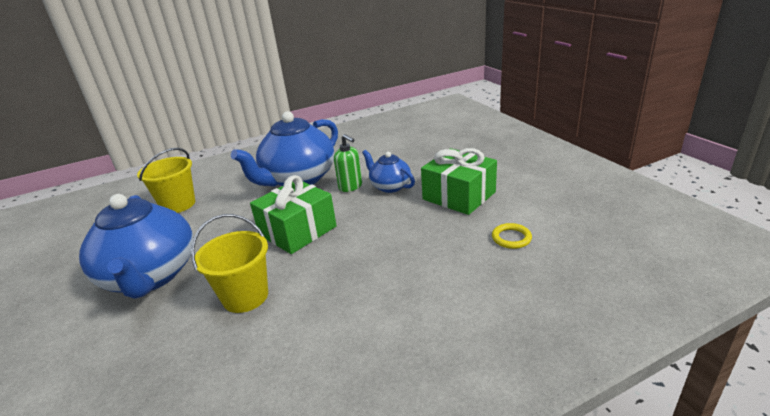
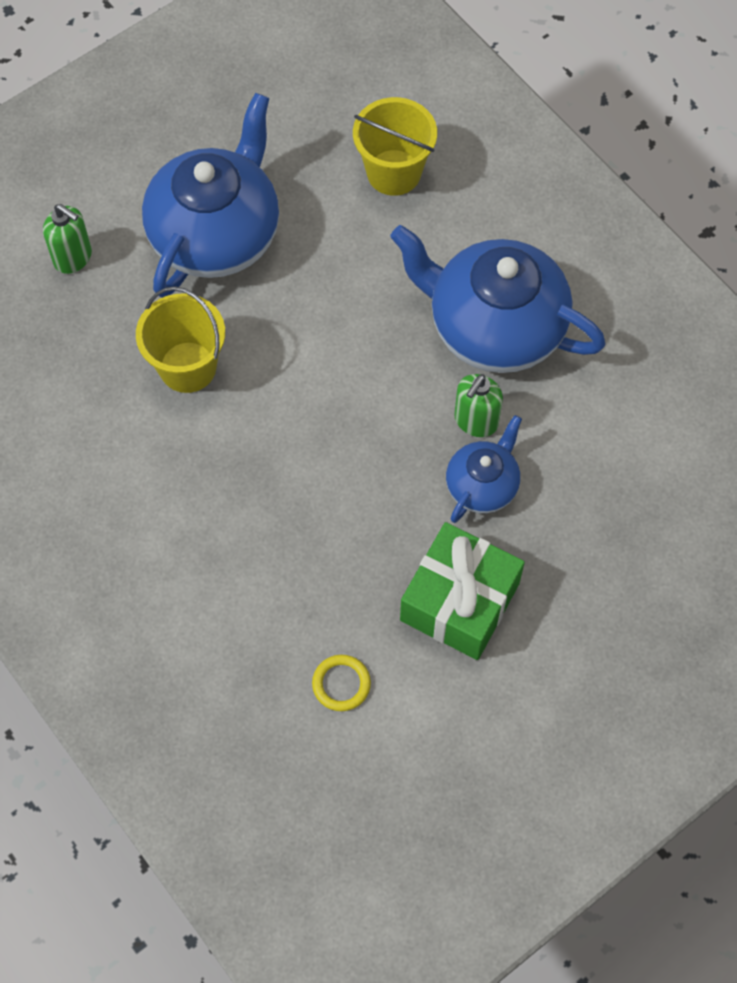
camera: 75 degrees right, 35 degrees up
blue teapot [79,194,194,299] -> blue teapot turned 150 degrees clockwise [142,93,279,298]
green gift [250,175,337,254] -> none
none -> green soap dispenser [43,204,92,274]

